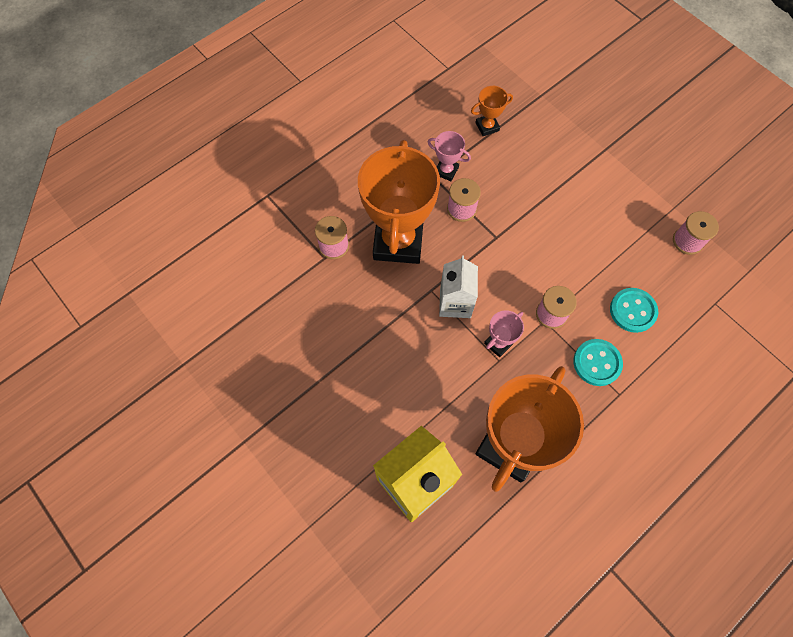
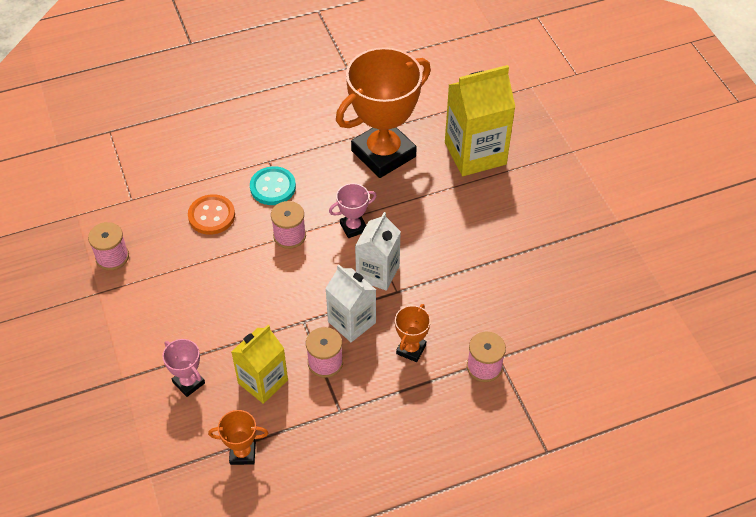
camera: 160 degrees left, 15 degrees down
orange trophy [358,140,440,264] -> orange trophy [395,304,431,362], size x0.43
pink trophy [428,131,471,181] -> pink trophy moved to [162,339,205,397]
turquoise button [610,288,658,333] -> orange button [188,194,235,235]
none -> yellow carton [231,325,288,404]
none -> white carton [325,265,376,342]

